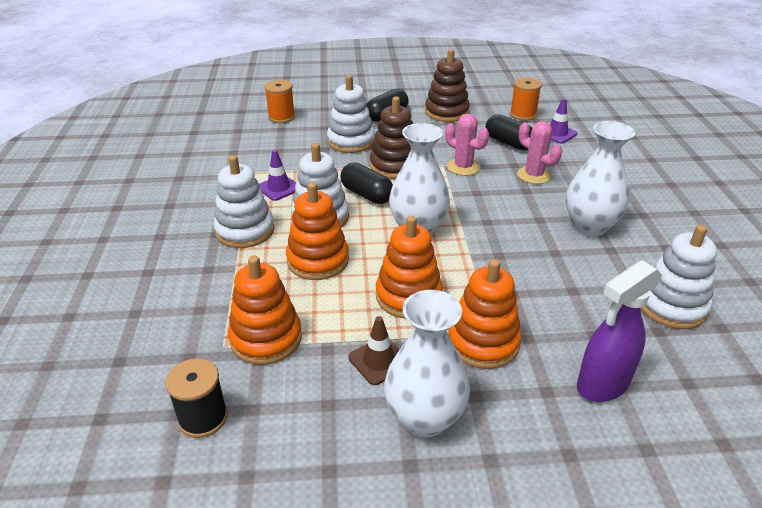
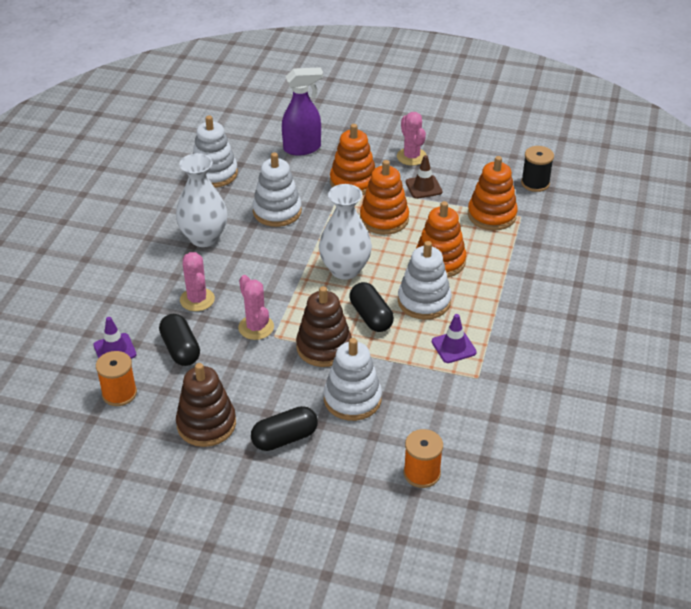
camera: 160 degrees left, 5 degrees up
white stacking toy [214,155,274,248] -> white stacking toy moved to [252,152,302,227]
white vase [384,290,470,437] -> pink cactus [397,112,427,166]

